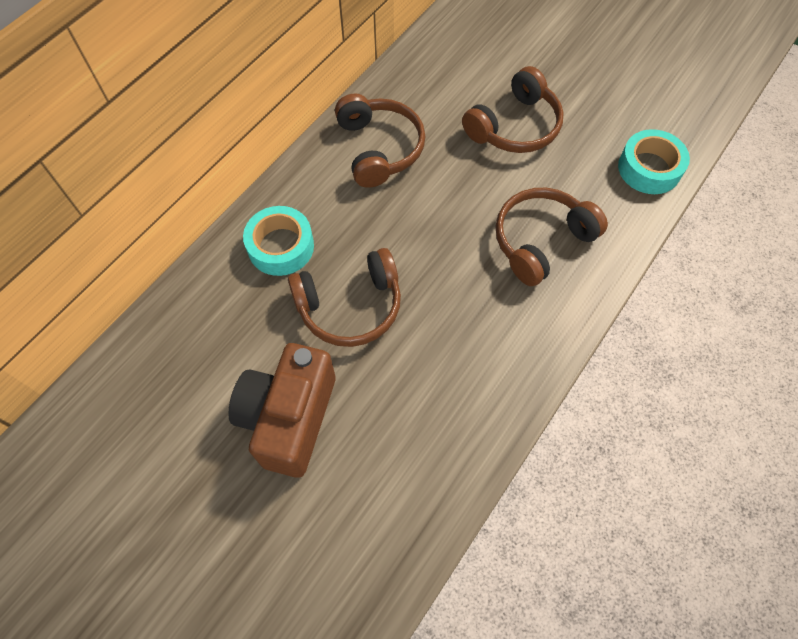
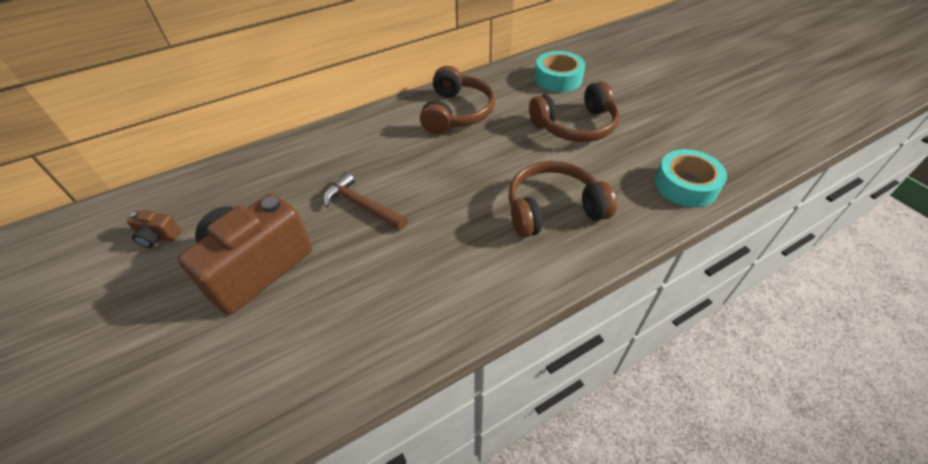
camera: 25 degrees right, 15 degrees down
turquoise tape [243,206,314,276] -> turquoise tape moved to [535,51,585,92]
brown headphones [288,248,401,347] -> brown hammer [324,172,408,230]
none -> brown camera [127,210,181,248]

